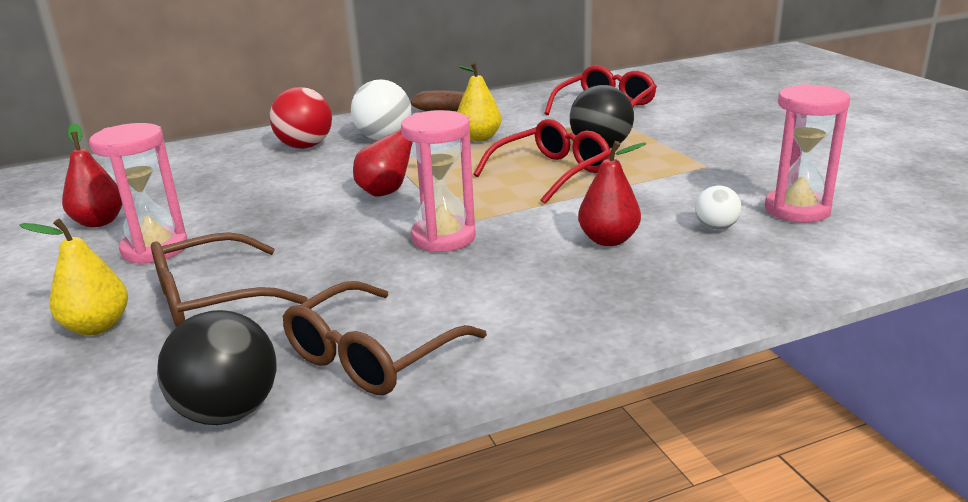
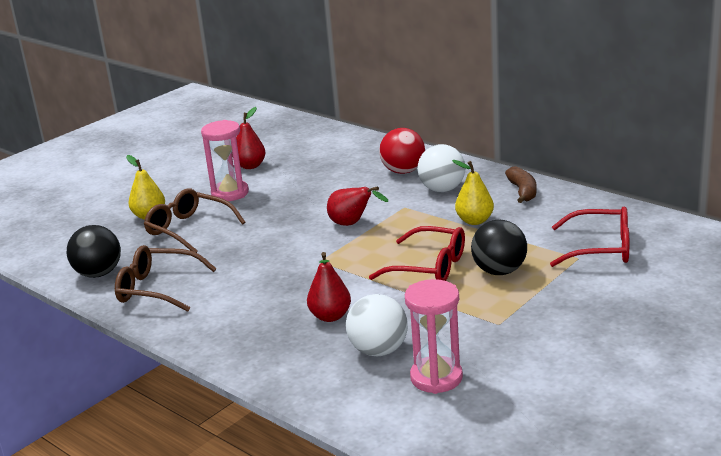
camera: 65 degrees right, 0 degrees up
pink hourglass [401,110,476,253] -> none
white ball [695,185,741,230] -> white ball [346,294,408,356], size x1.80

